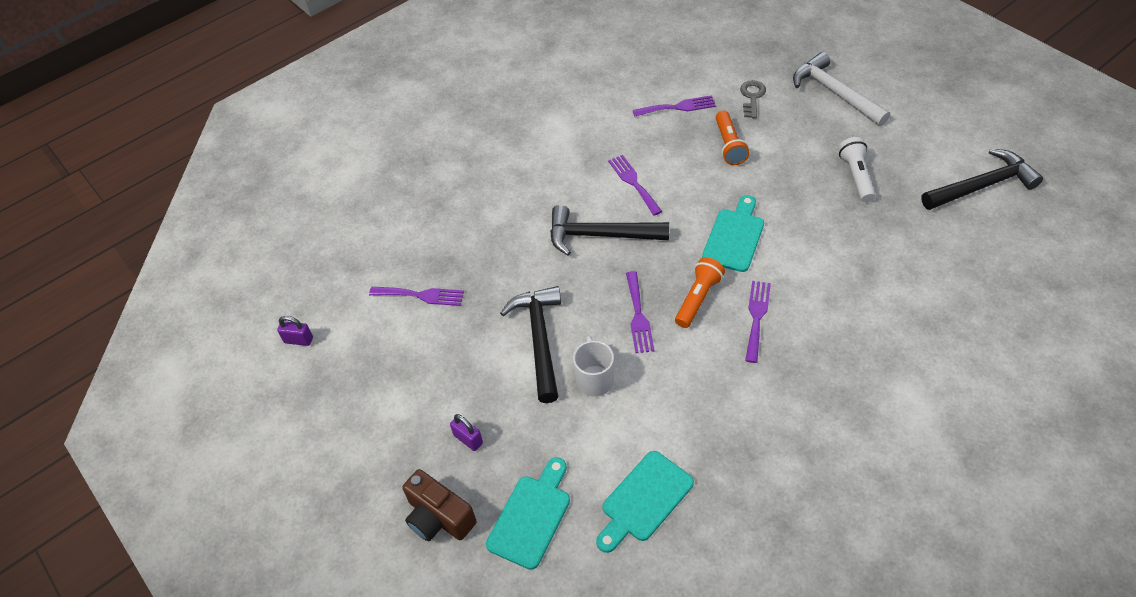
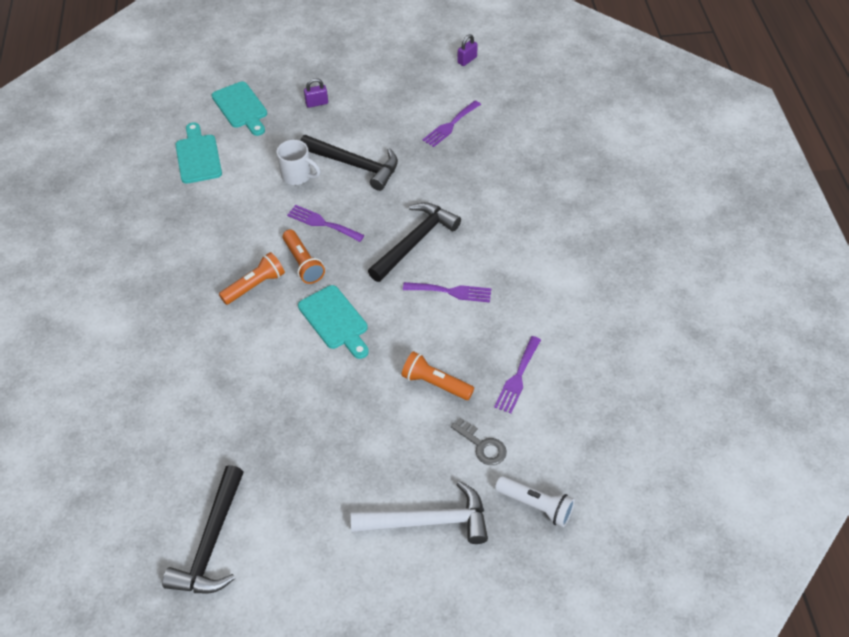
camera: 120 degrees right, 0 degrees up
brown camera [402,469,476,541] -> none
purple fork [745,281,771,363] -> orange flashlight [219,252,285,305]
white flashlight [838,137,876,202] -> white flashlight moved to [495,476,575,527]

